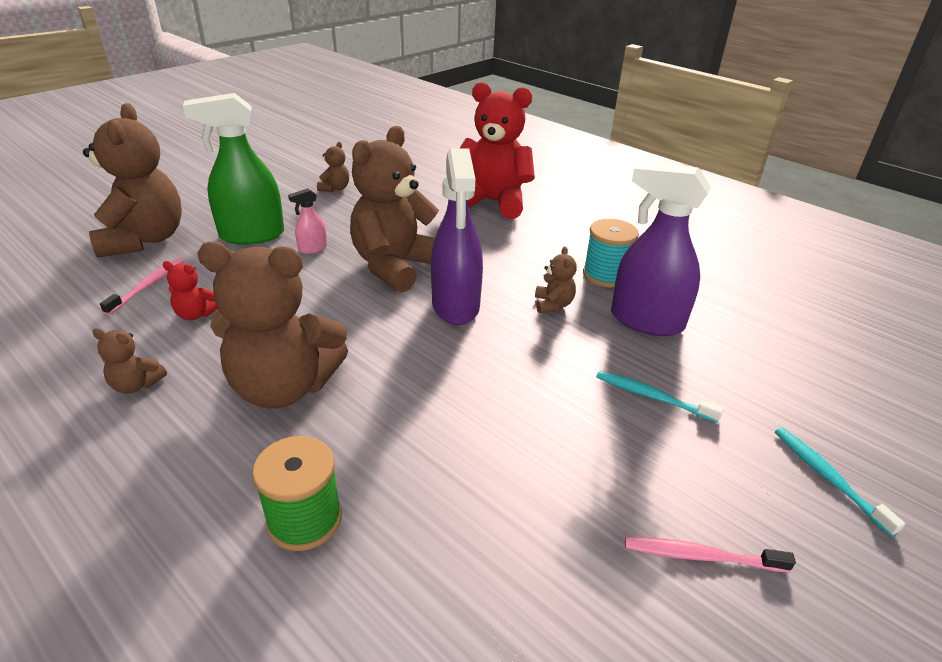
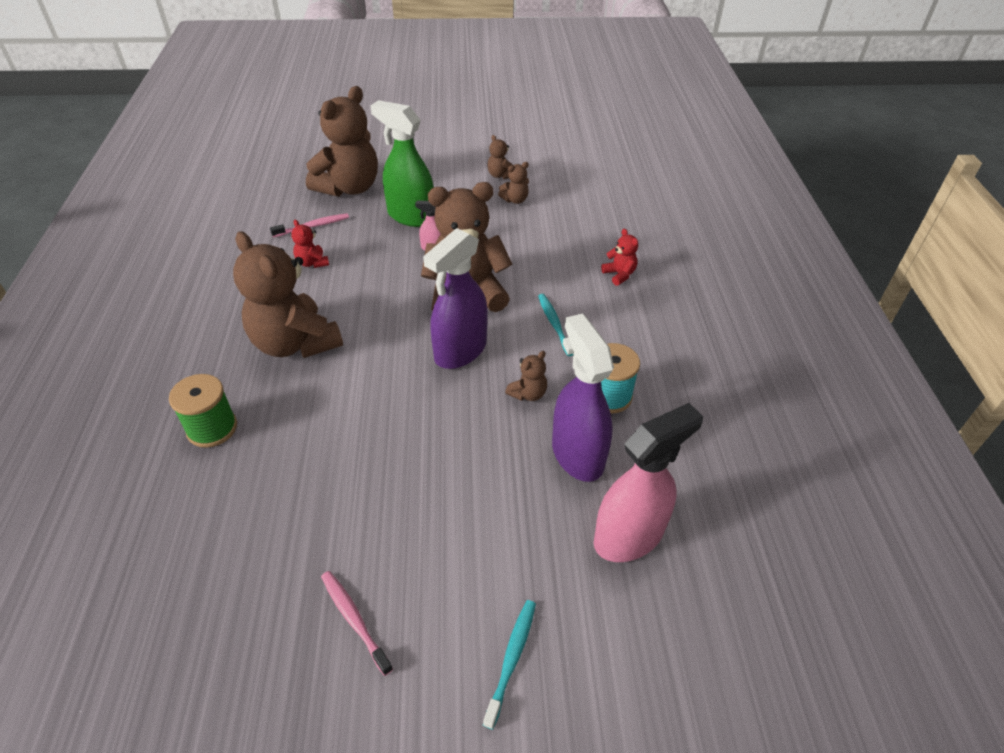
camera: 45 degrees right, 10 degrees up
brown teddy bear [92,328,167,394] -> brown teddy bear moved to [487,135,513,179]
red teddy bear [460,82,535,219] -> red teddy bear [601,229,638,286], size x0.42
turquoise toothbrush [596,370,724,423] -> turquoise toothbrush moved to [538,294,574,356]
none -> pink spray bottle [594,403,703,562]

